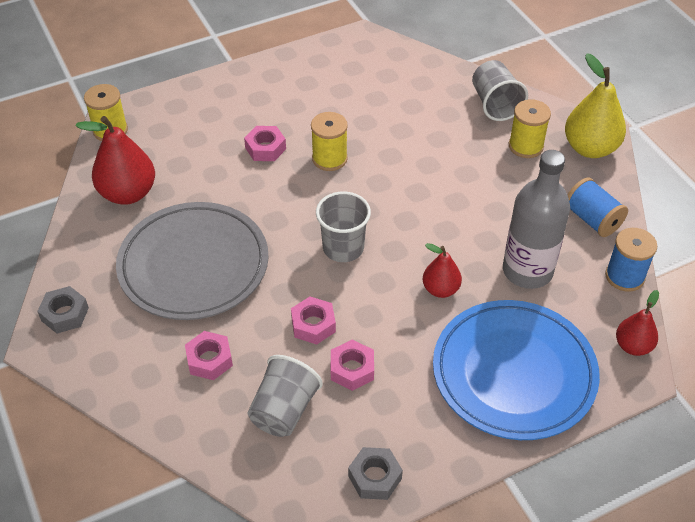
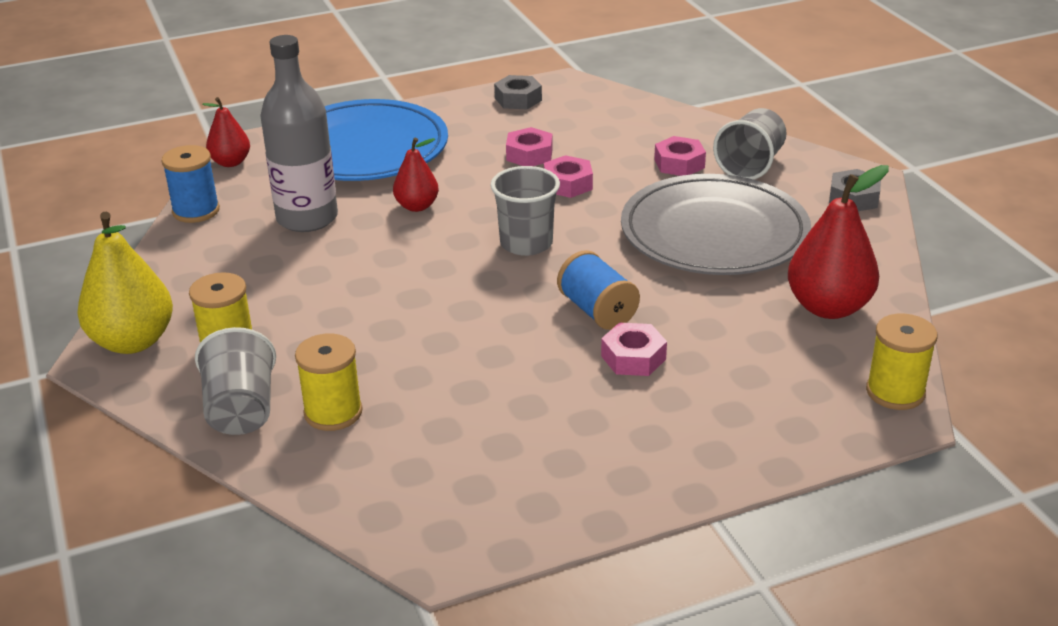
camera: 175 degrees left, 15 degrees down
grey cup [248,355,323,437] -> grey cup moved to [713,108,787,180]
yellow spool [311,112,348,171] -> yellow spool moved to [295,333,362,431]
blue spool [568,178,628,237] -> blue spool moved to [557,250,640,330]

